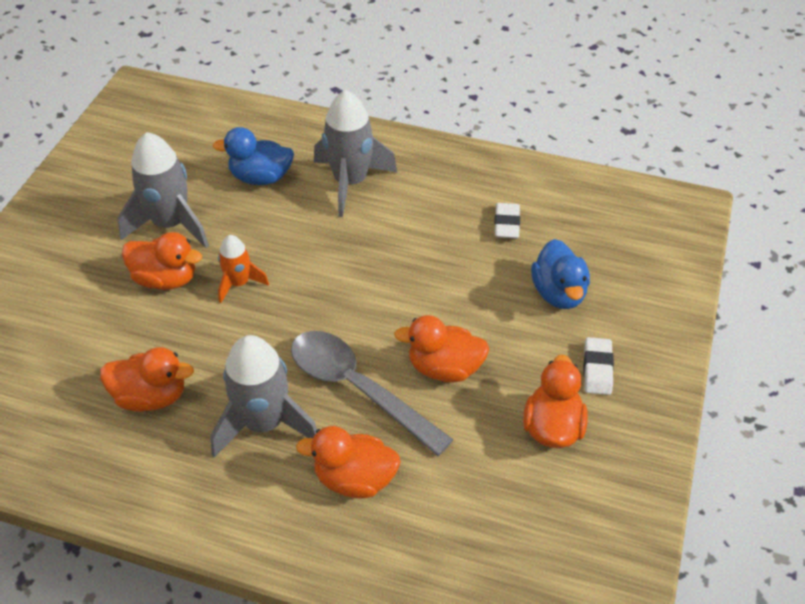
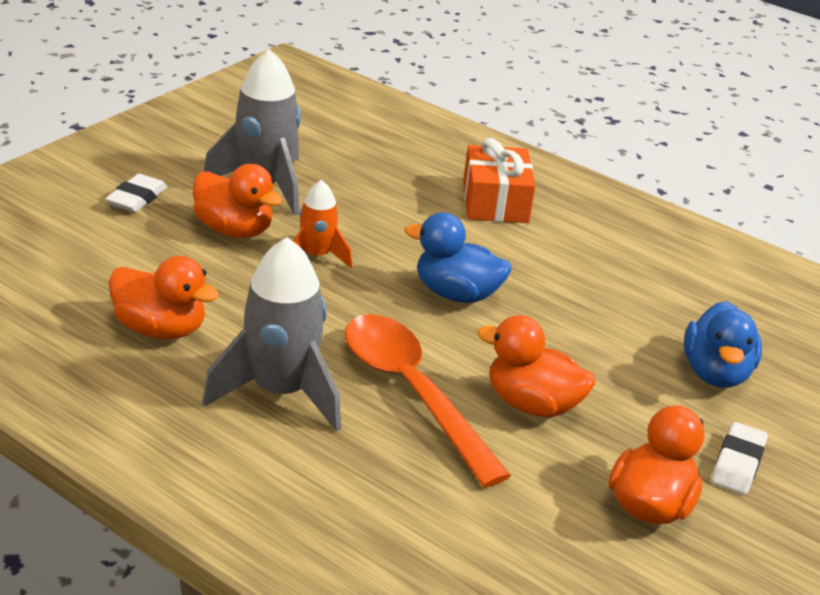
camera: 15 degrees right, 15 degrees down
blue duck [213,127,294,185] -> blue duck moved to [405,212,512,303]
grey spoon [291,331,454,456] -> orange spoon [345,314,511,488]
orange duck [296,426,401,498] -> none
grey rocket [314,90,397,217] -> orange gift [463,138,536,223]
white eraser [494,203,520,239] -> white eraser moved to [105,174,167,213]

